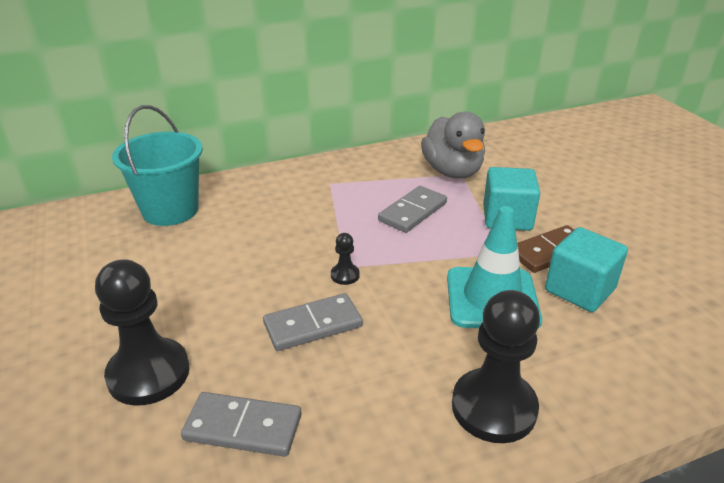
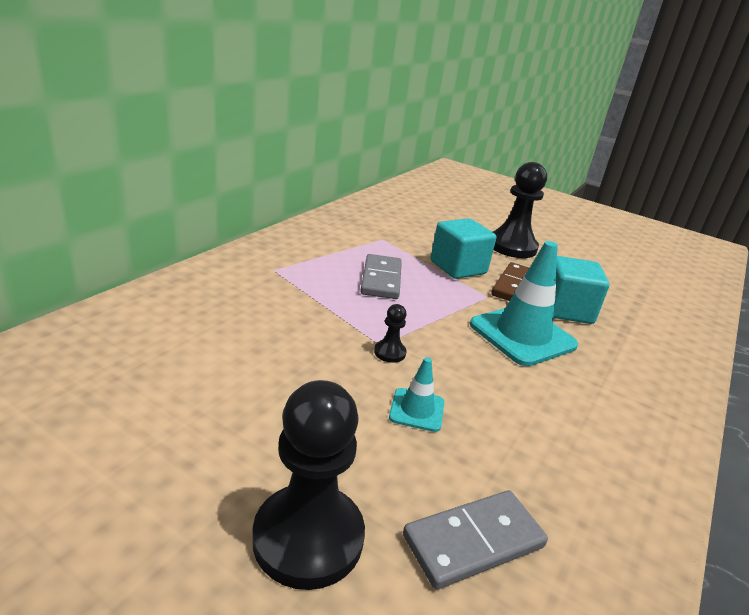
camera: 40 degrees left, 5 degrees down
turquoise bucket [112,105,203,226] -> none
grey domino [263,293,363,351] -> turquoise traffic cone [389,357,444,432]
grey duck [421,111,485,178] -> none
black pawn [452,290,540,443] -> black pawn moved to [492,162,547,258]

